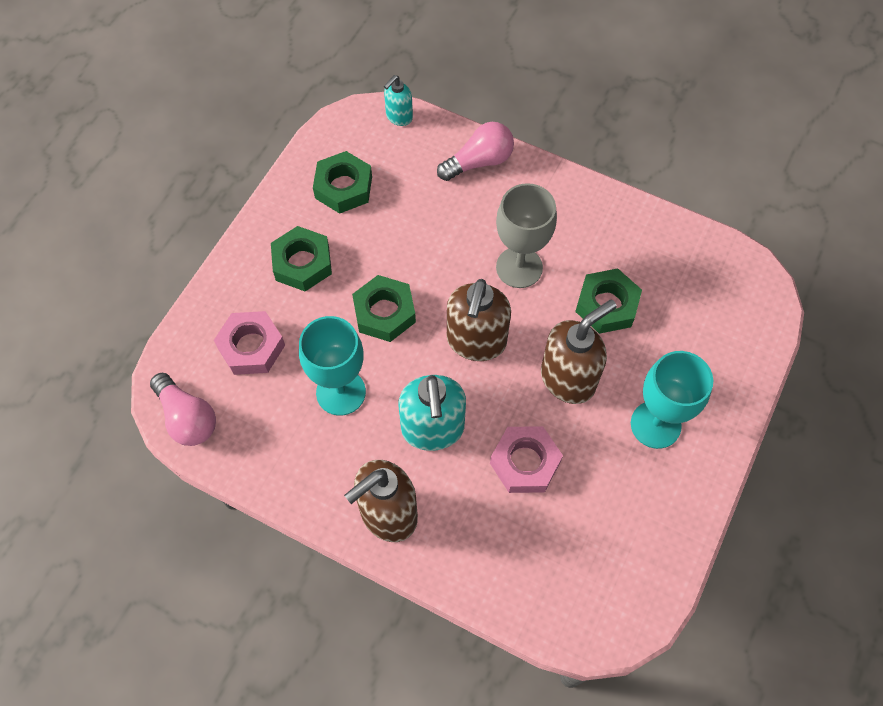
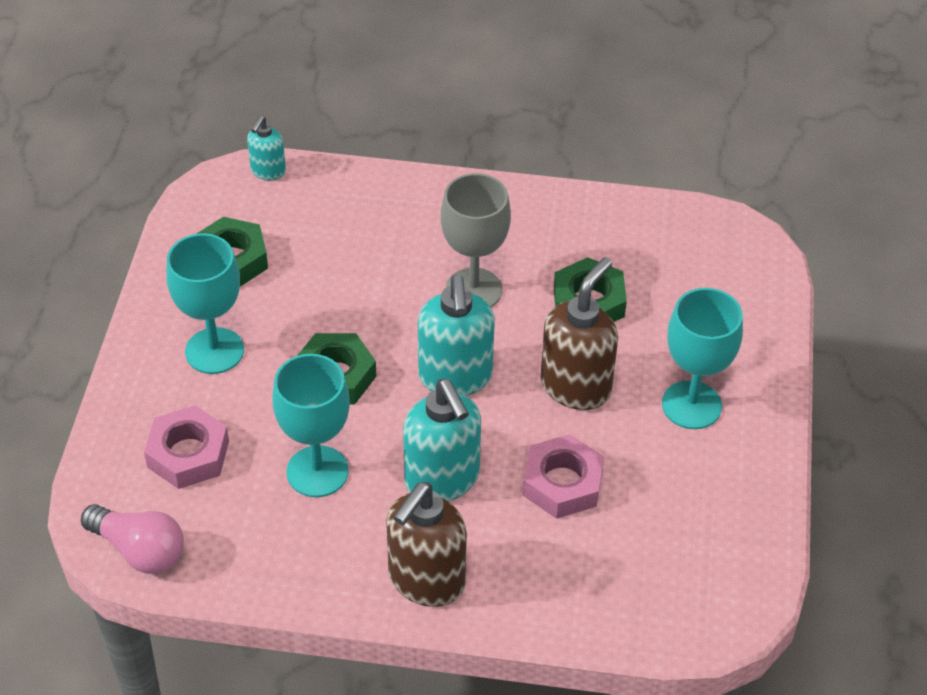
camera: 20 degrees left, 15 degrees down
green nut [271,226,332,291] -> turquoise goblet [166,233,244,374]
pink light bulb [437,122,514,181] -> none
brown soap dispenser [447,279,511,361] -> turquoise soap dispenser [418,274,495,396]

